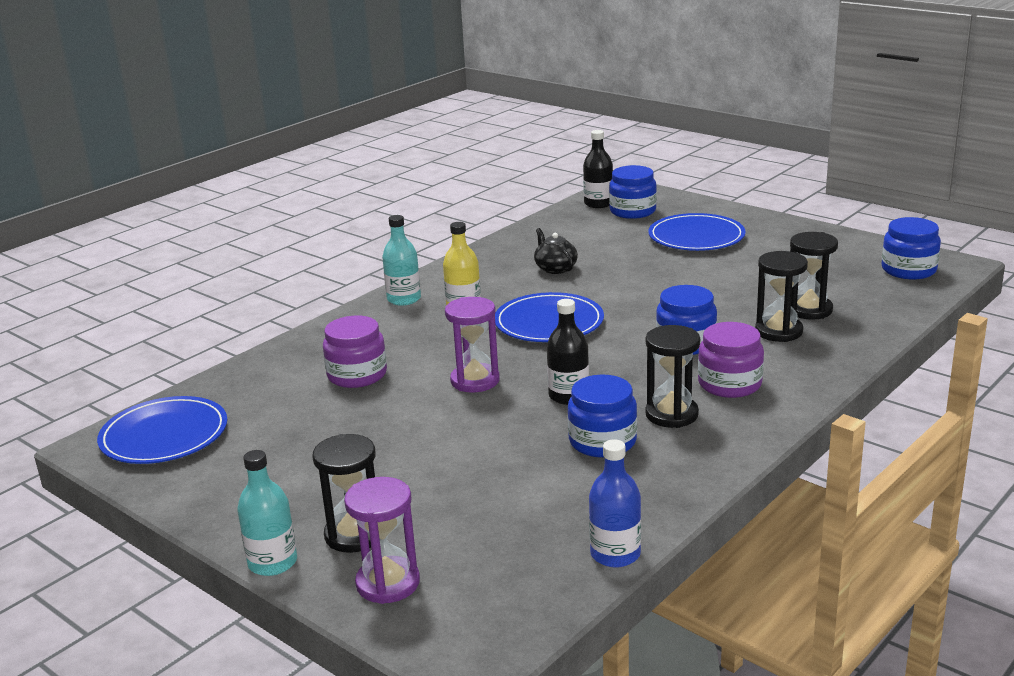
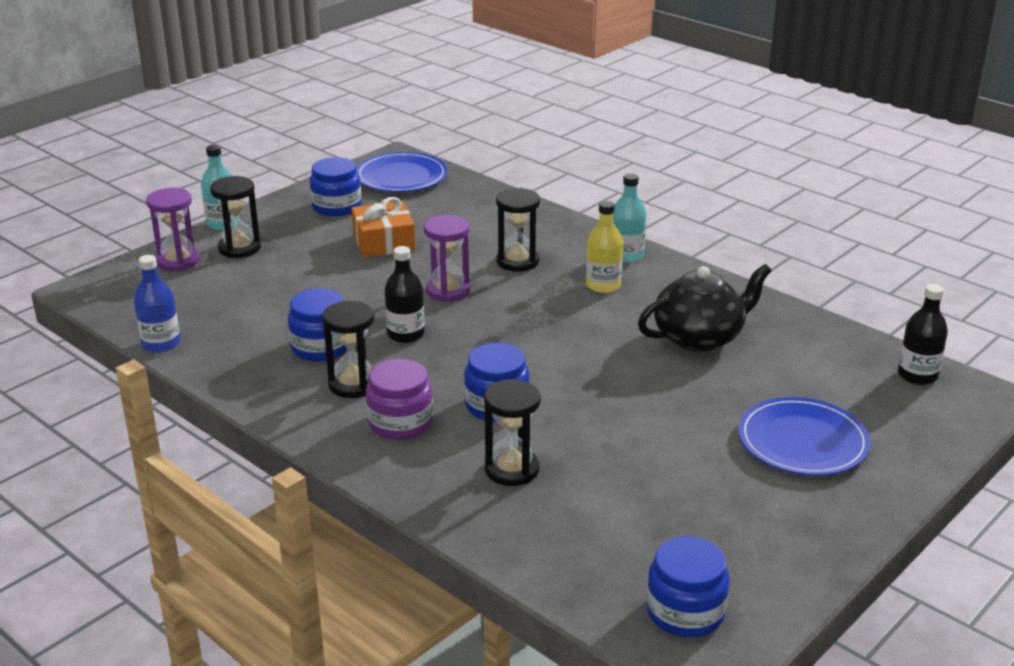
camera: 90 degrees right, 5 degrees up
purple jar [323,316,387,388] -> none
blue plate [495,292,604,342] -> none
black teapot [534,228,578,274] -> black teapot [638,264,771,352], size x1.81
blue jar [609,165,657,219] -> blue jar moved to [310,157,362,216]
black hourglass [790,232,838,320] -> black hourglass moved to [496,188,540,272]
none -> orange gift [352,197,416,258]

